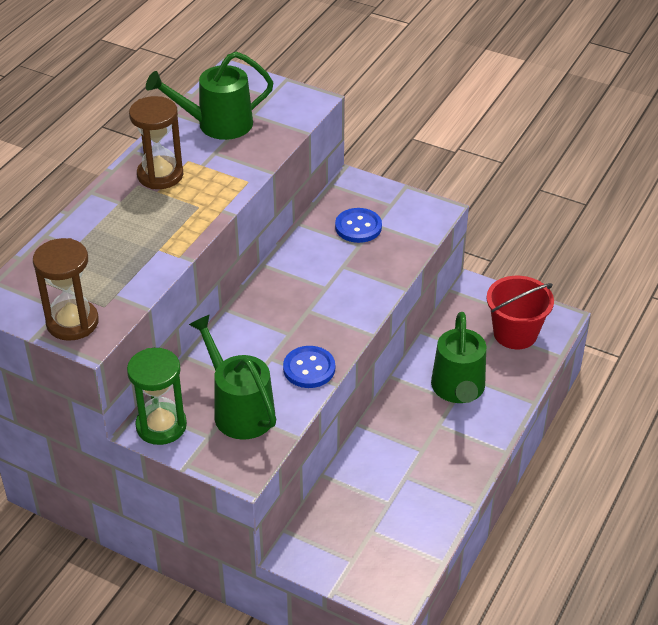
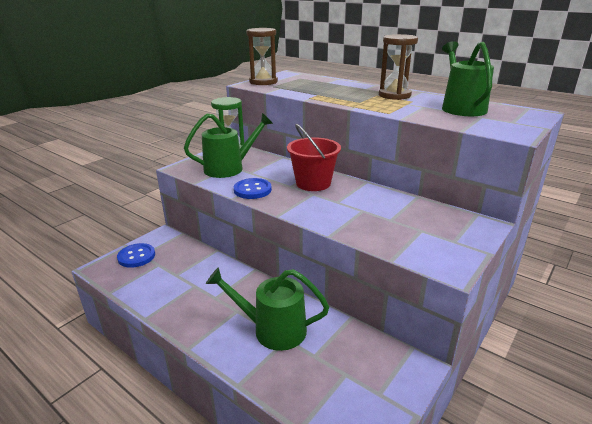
camera: 100 degrees right, 15 degrees down
blue button [335,208,382,243] -> blue button moved to [117,243,155,268]
red bucket [487,276,554,349] -> red bucket moved to [287,124,341,191]

